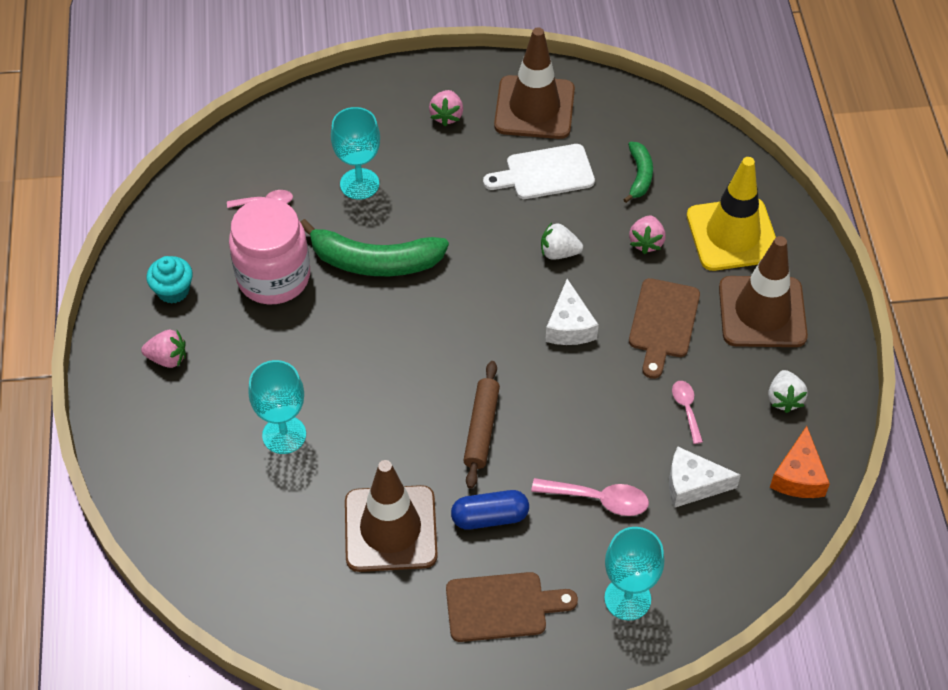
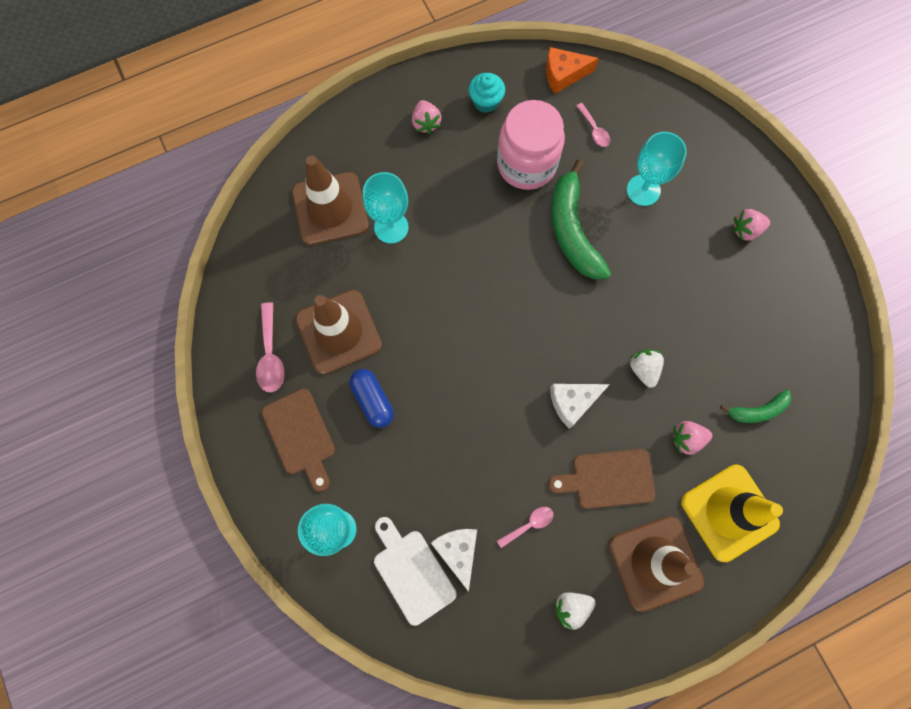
camera: 70 degrees right, 20 degrees up
brown rolling pin [463,361,500,489] -> none
white cutting board [483,144,595,199] -> white cutting board moved to [374,517,456,626]
brown traffic cone [494,27,575,139] -> brown traffic cone moved to [292,155,369,245]
pink spoon [531,478,649,516] -> pink spoon moved to [256,302,285,392]
orange cheese [770,426,830,498] -> orange cheese moved to [546,47,599,94]

